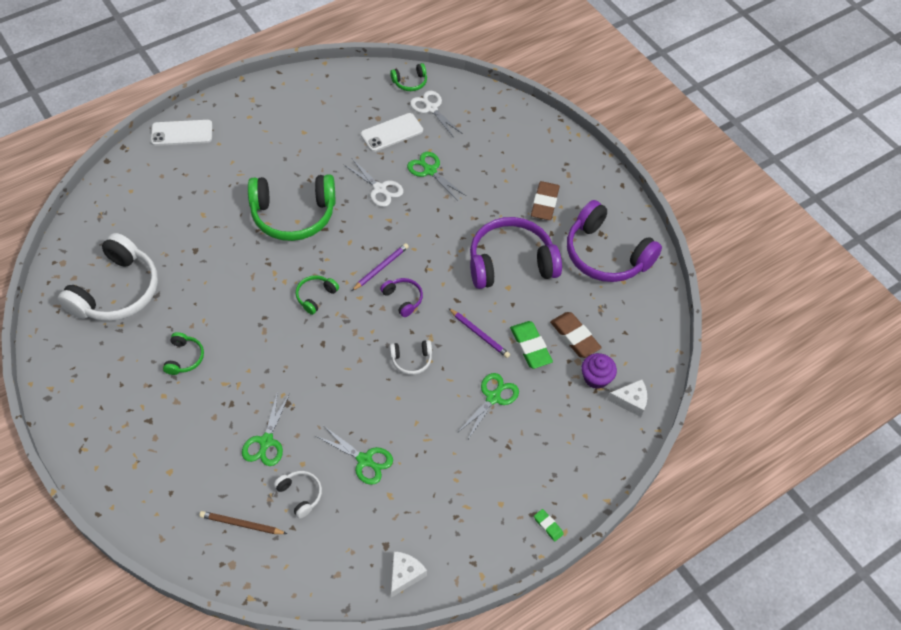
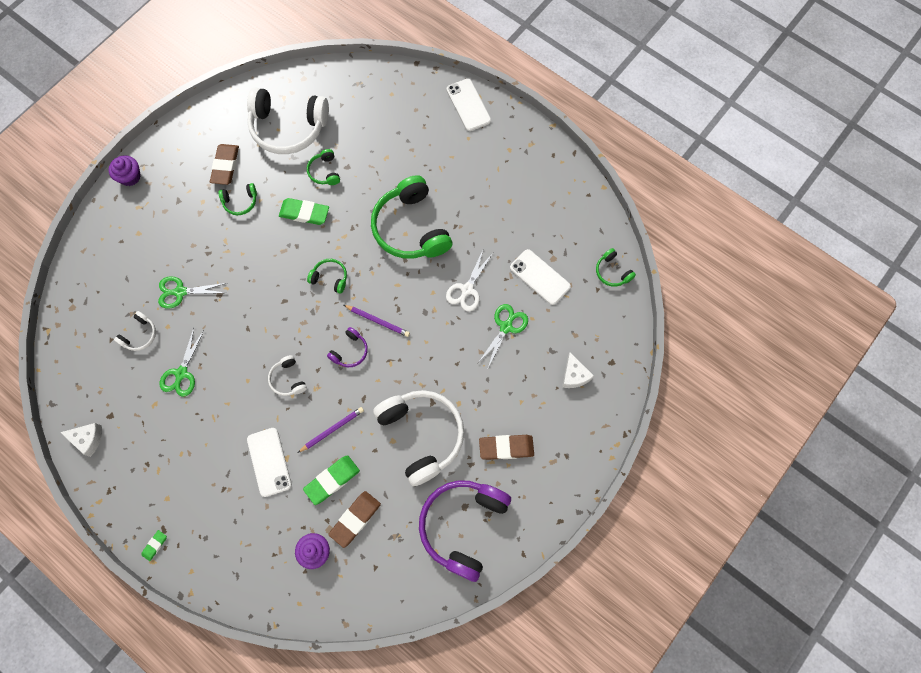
camera: 75 degrees right, 15 degrees up
brown pencil [199,511,287,534] -> none
white scissors [410,90,463,138] -> none
purple pencil [448,308,510,358] -> purple pencil turned 150 degrees counterclockwise [297,407,364,453]
green scissors [457,373,519,441] -> white phone [247,428,292,497]
purple headphones [470,217,562,289] -> white headphones [373,390,464,486]
white cheese [607,379,647,417] -> white cheese moved to [562,352,594,388]
none -> purple cupcake [109,155,141,186]
none -> brown eraser [210,144,239,185]
none -> green eraser [279,198,329,225]
none -> green headphones [307,149,340,185]

